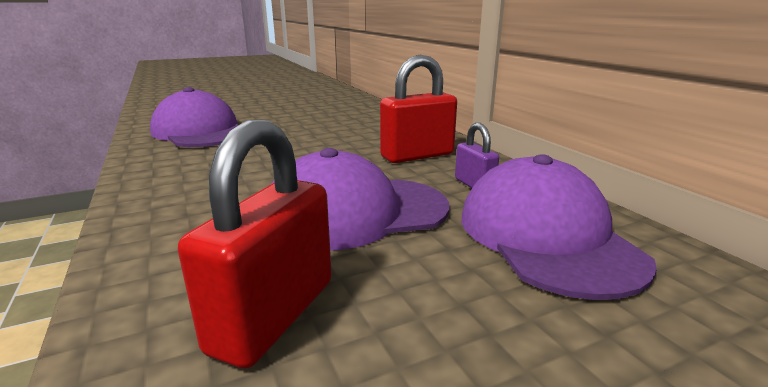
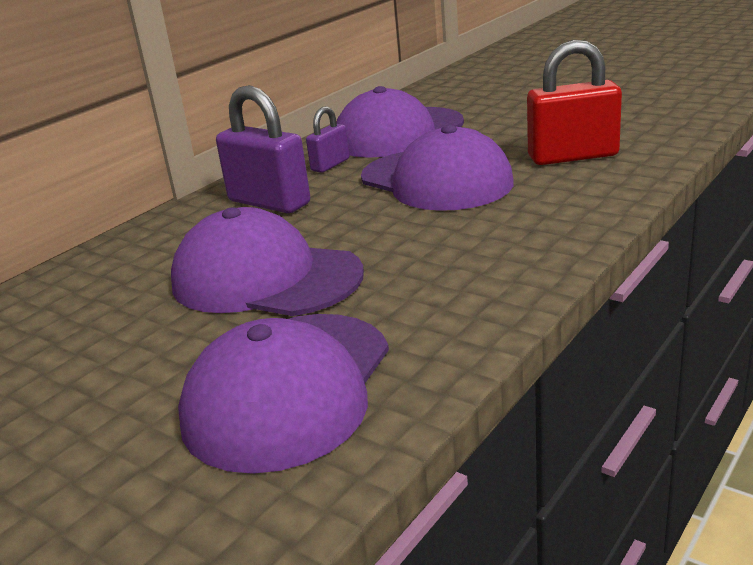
camera: 115 degrees left, 5 degrees up
red padlock [380,55,457,163] -> purple padlock [216,85,310,213]
none -> purple cap [171,207,364,316]

